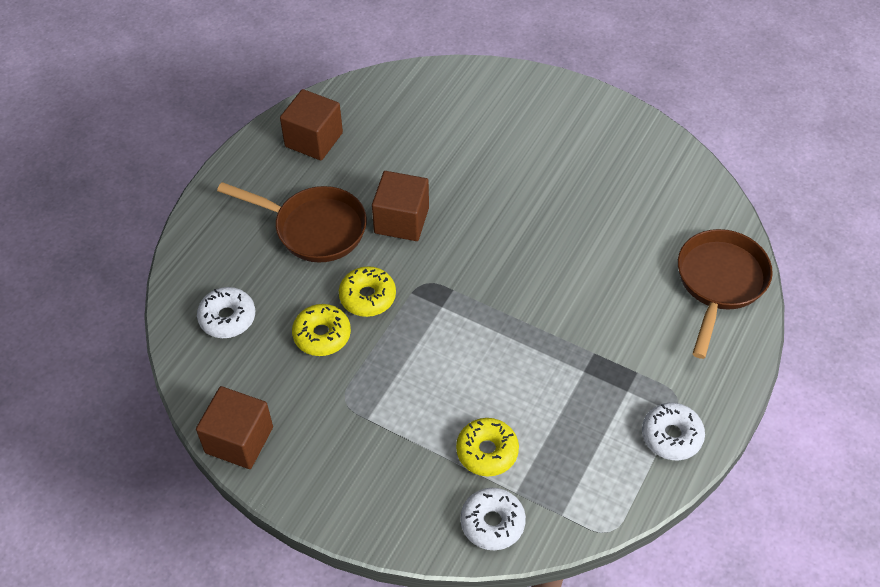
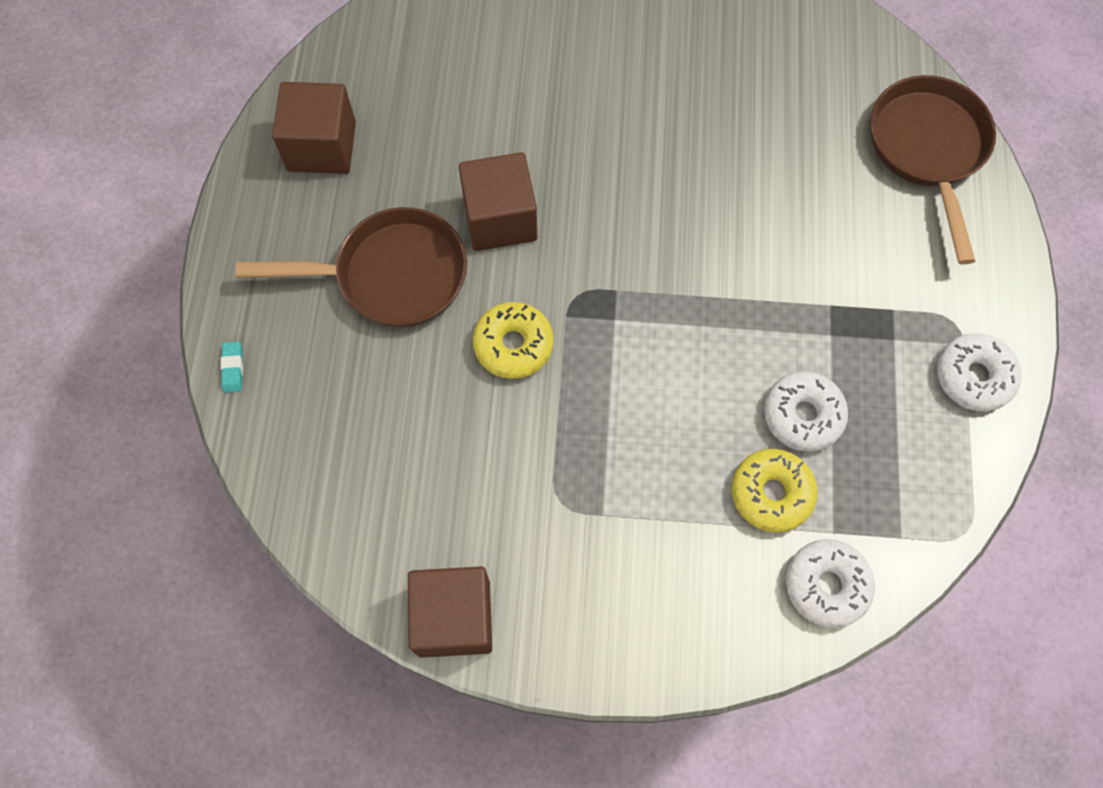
camera: 25 degrees left, 15 degrees up
white donut [197,287,255,338] -> white donut moved to [764,372,848,452]
yellow donut [292,304,351,356] -> none
none -> turquoise eraser [221,341,243,393]

